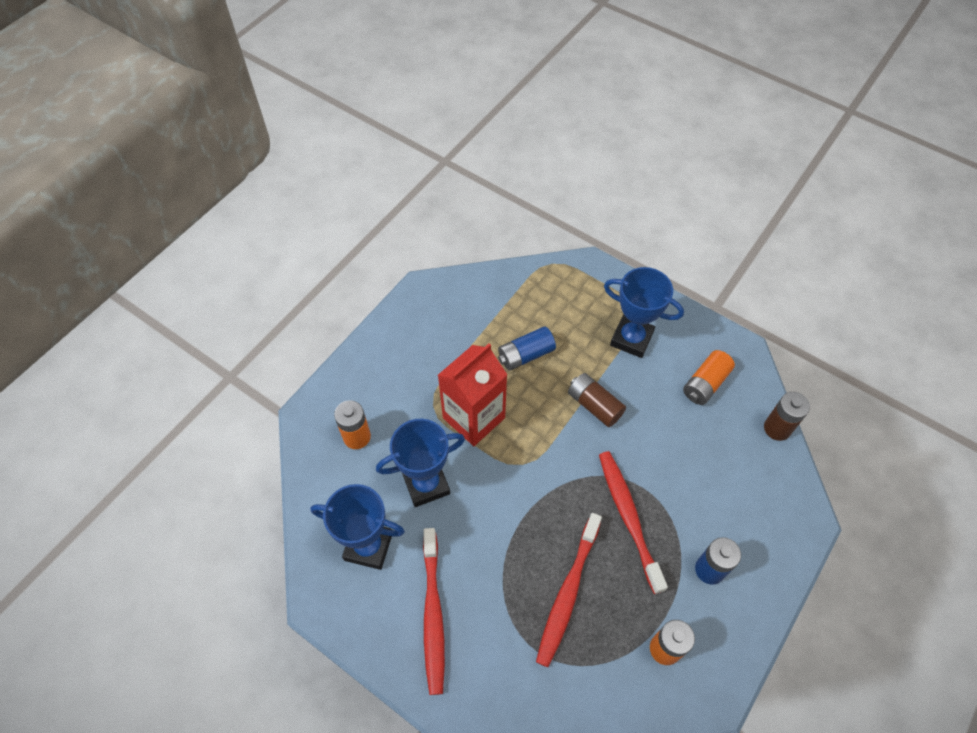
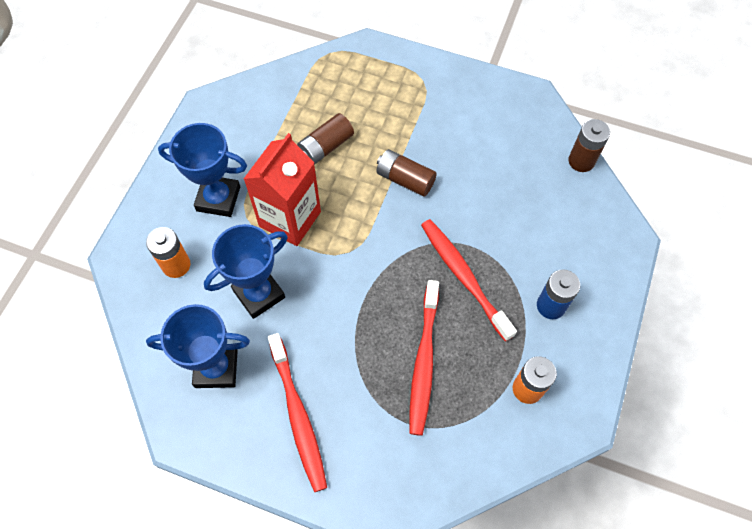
camera: 15 degrees left, 5 degrees up
blue battery [498,326,556,371] -> brown battery [297,113,354,165]
blue trophy [604,267,684,358] -> blue trophy moved to [158,123,247,217]
orange battery [683,350,735,405] -> none

